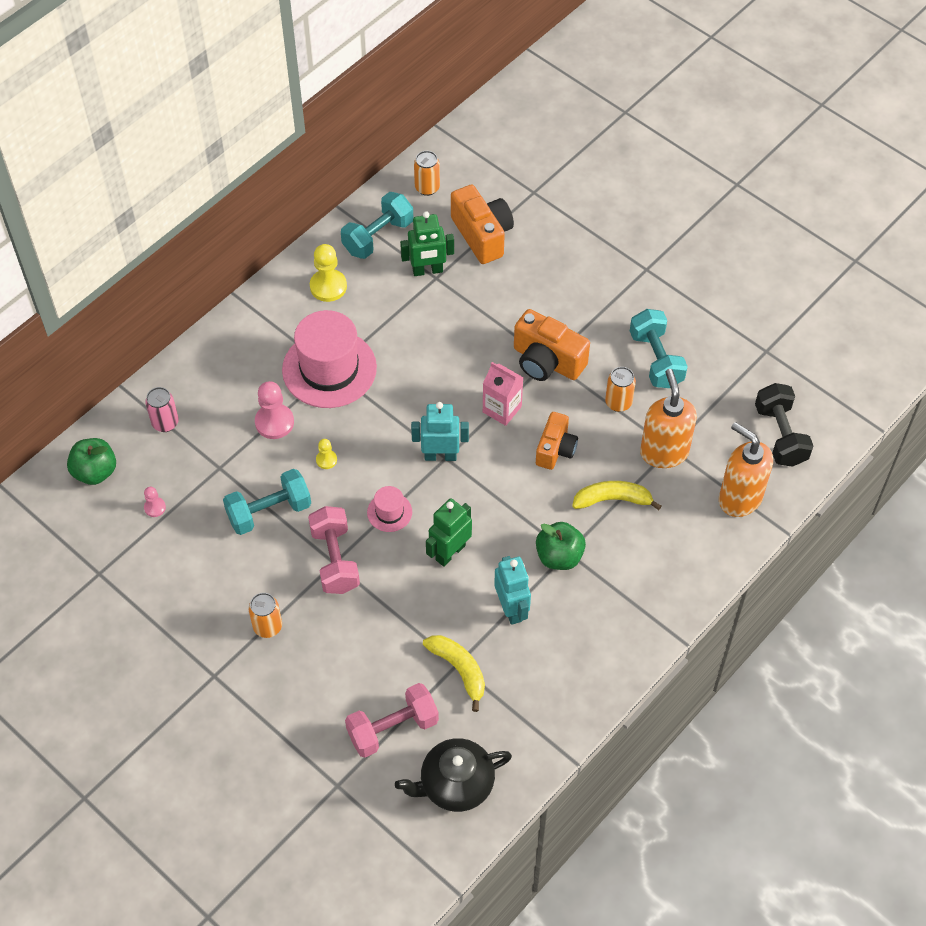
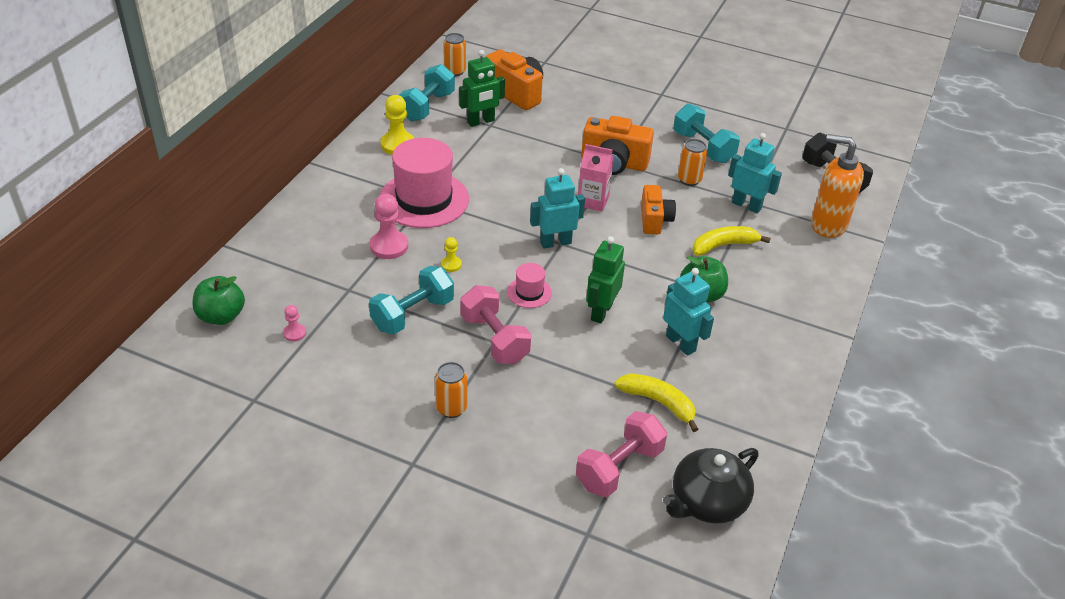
camera: 20 degrees left, 15 degrees down
pink can [145,387,179,432] -> none
orange soap dispenser [640,369,697,468] -> turquoise robot [728,133,782,213]

